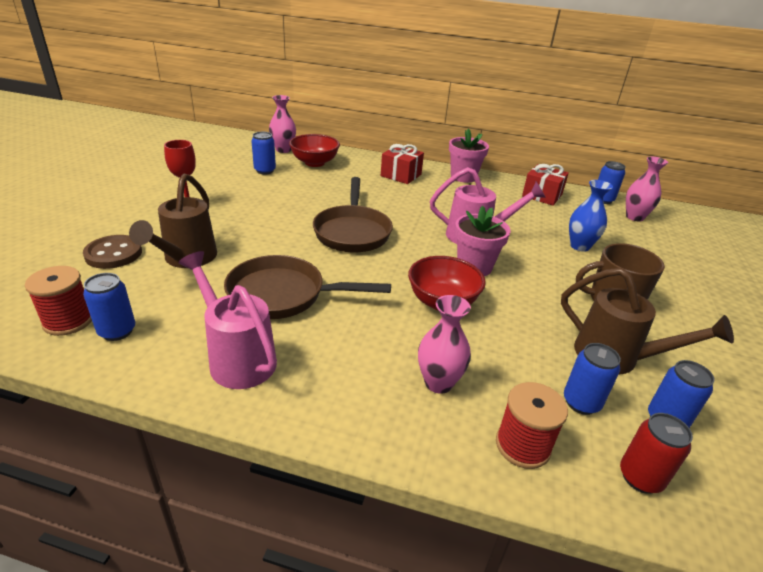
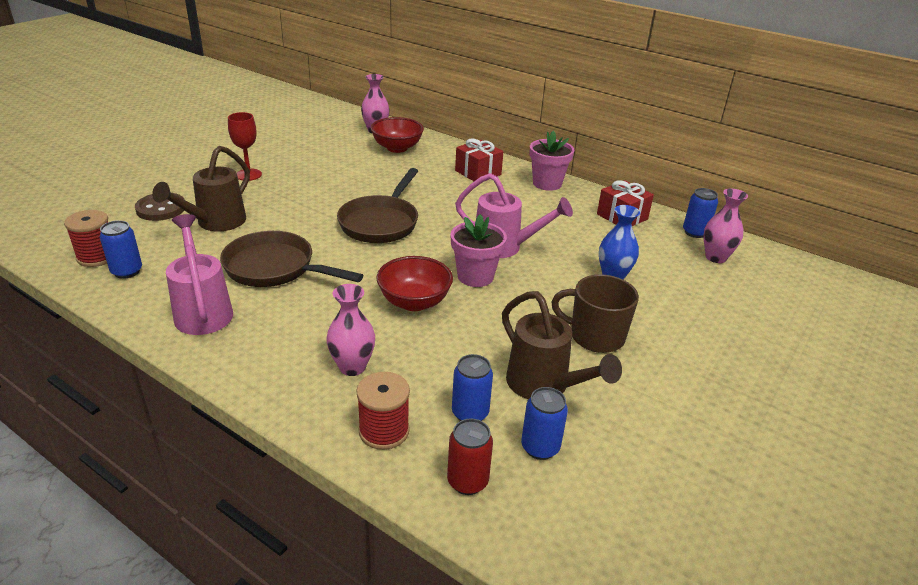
camera: 20 degrees right, 0 degrees up
blue can [251,132,276,174] -> none

